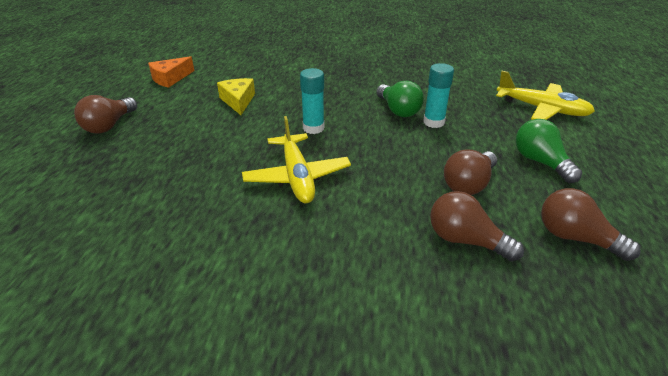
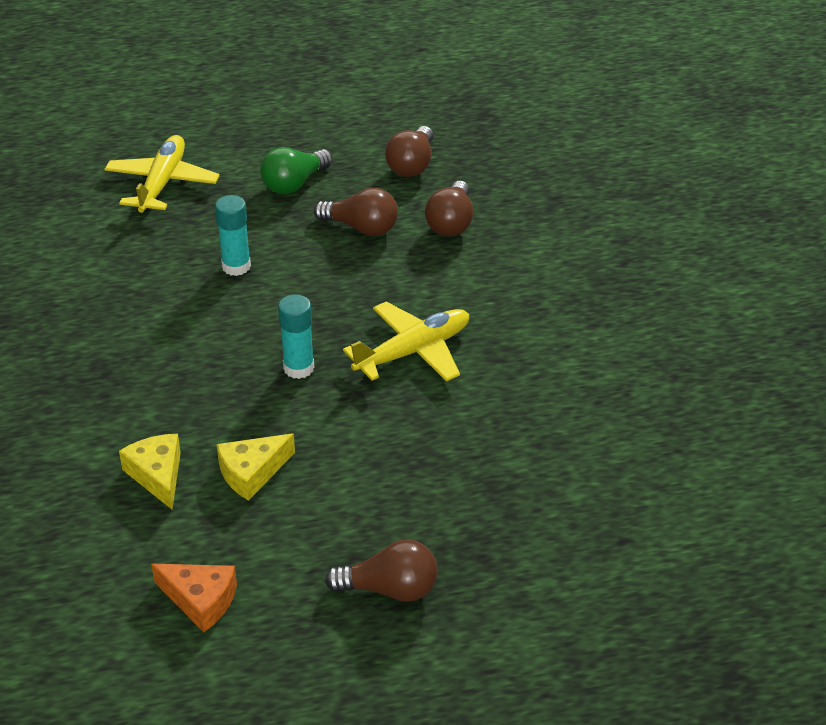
camera: 110 degrees left, 5 degrees up
green light bulb [376,81,424,117] -> none
none -> yellow cheese [119,434,181,509]

